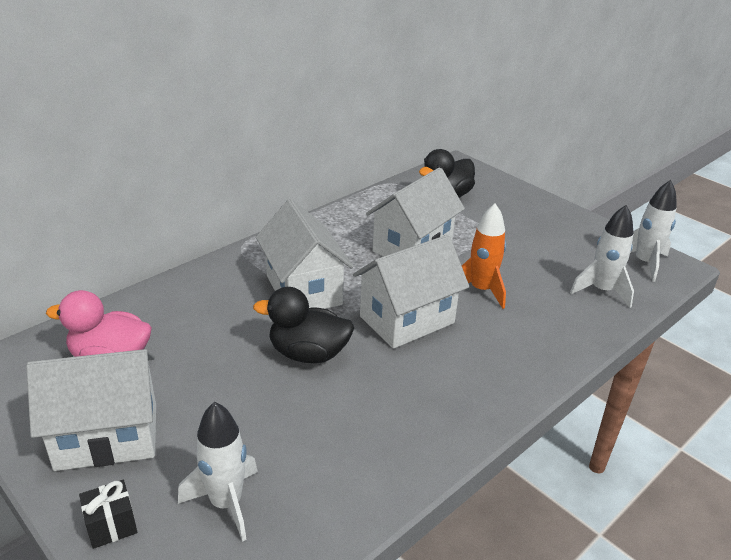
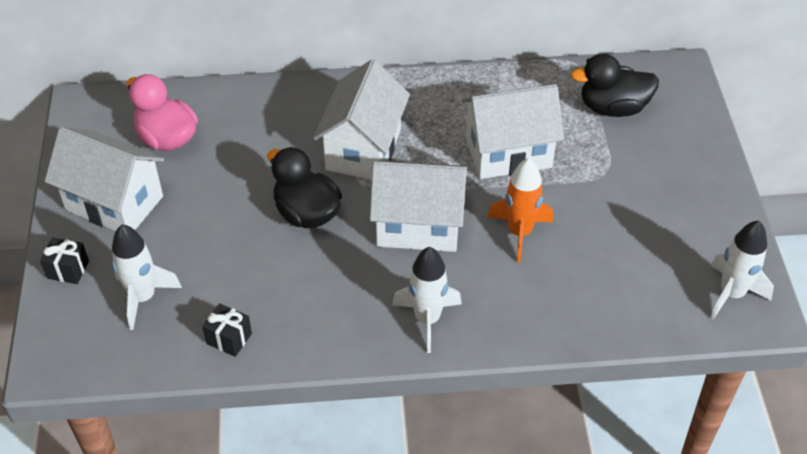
camera: 40 degrees right, 15 degrees up
white rocket [570,205,634,308] -> white rocket moved to [392,247,462,353]
none -> black gift [202,303,252,357]

